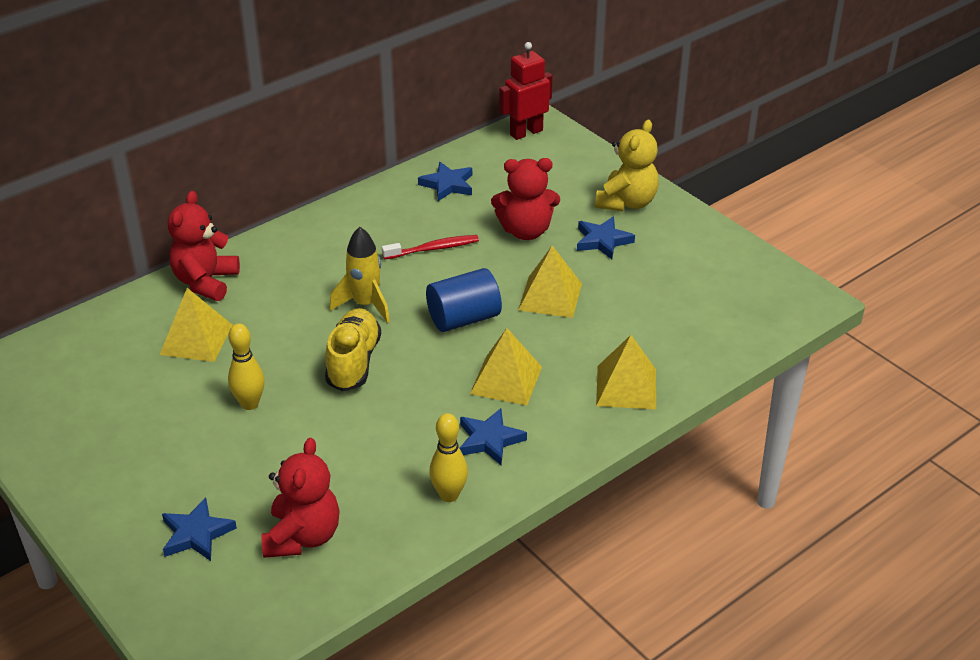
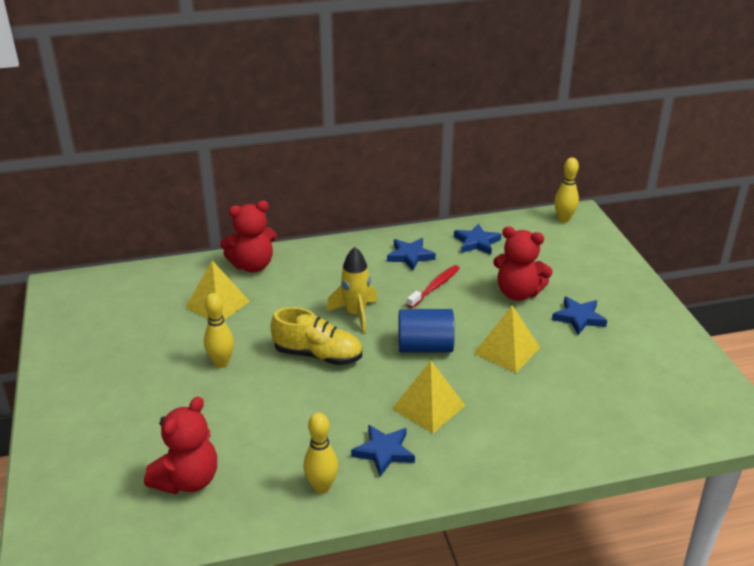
camera: 25 degrees right, 5 degrees down
blue star [162,497,237,561] -> blue star moved to [387,238,436,270]
red teddy bear [168,191,240,301] -> red teddy bear turned 150 degrees counterclockwise [220,200,277,272]
yellow shoe [325,308,381,391] -> yellow shoe turned 75 degrees clockwise [271,307,362,365]
red toothbrush [382,235,479,260] -> red toothbrush turned 60 degrees counterclockwise [407,265,460,308]
red robot [499,42,553,140] -> yellow bowling pin [554,158,579,222]
yellow teddy bear [595,120,659,212] -> none
yellow pyramid [596,335,656,410] -> none

